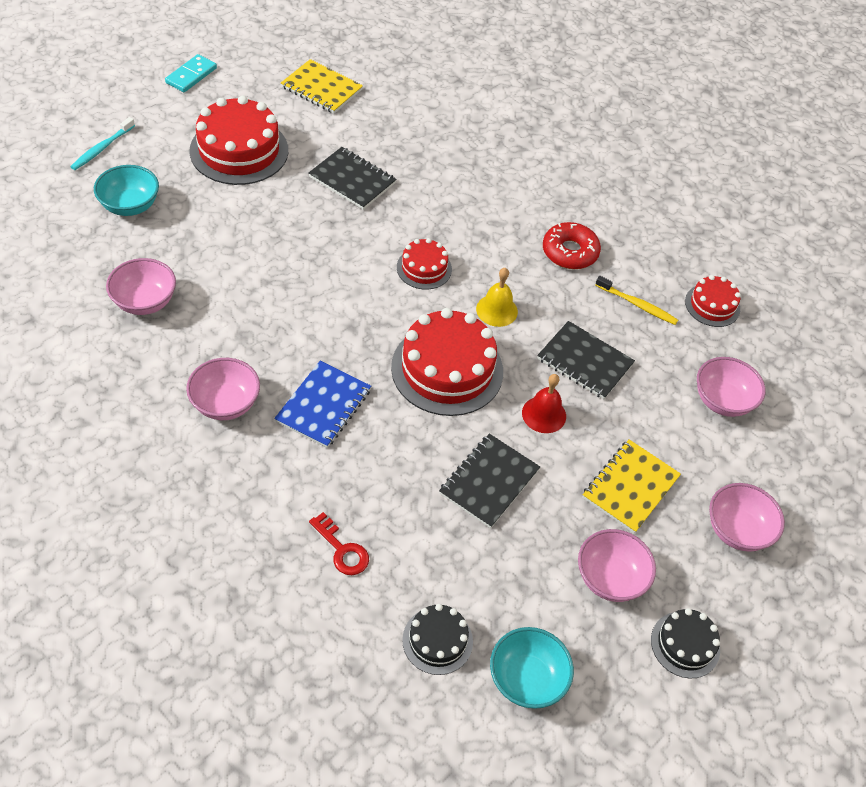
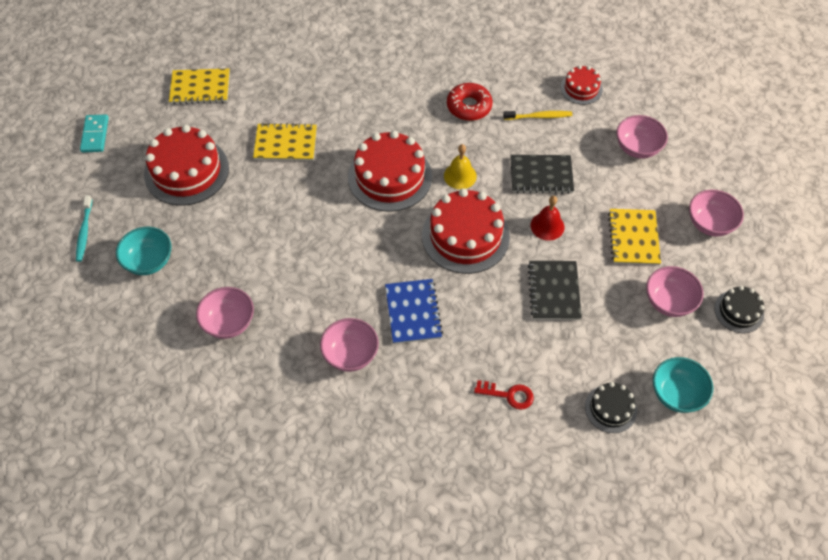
camera: 30 degrees left, 5 degrees up
black notebook [308,147,397,210] -> yellow notebook [253,123,317,161]
red cake [397,238,452,290] -> red cake [348,131,432,212], size x1.89

